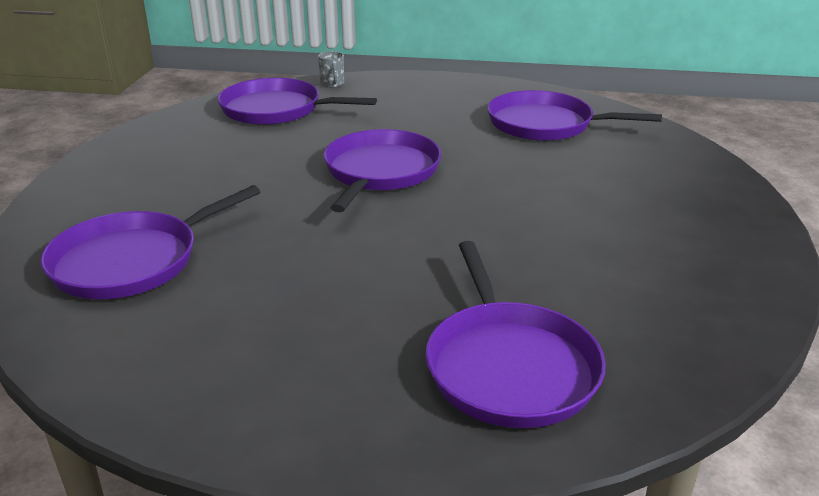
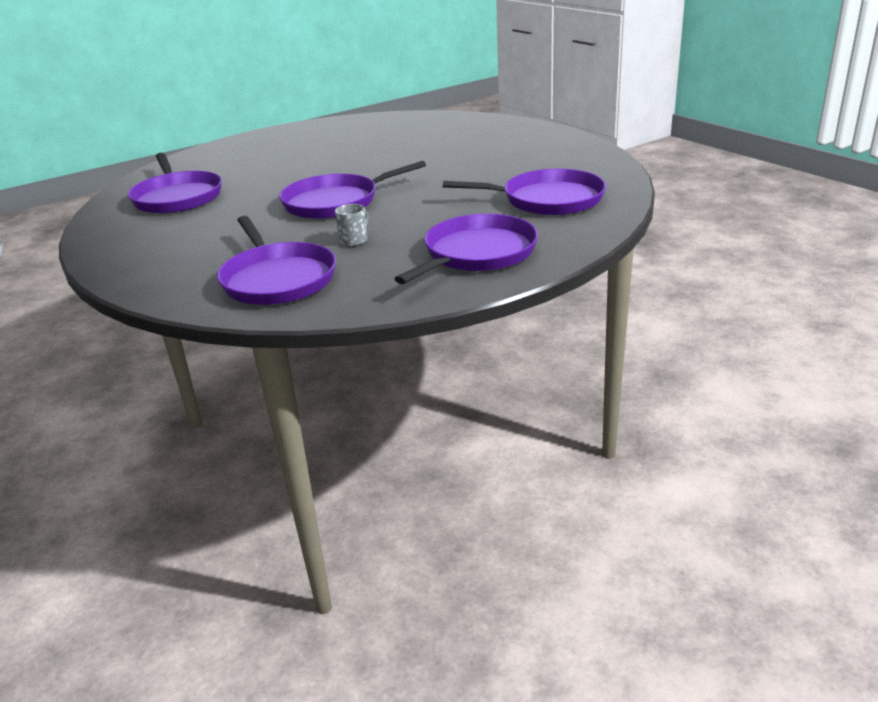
camera: 130 degrees left, 0 degrees up
grey mug [318,51,344,88] -> grey mug moved to [335,204,368,246]
purple pan [426,241,606,428] -> purple pan moved to [395,214,538,284]

